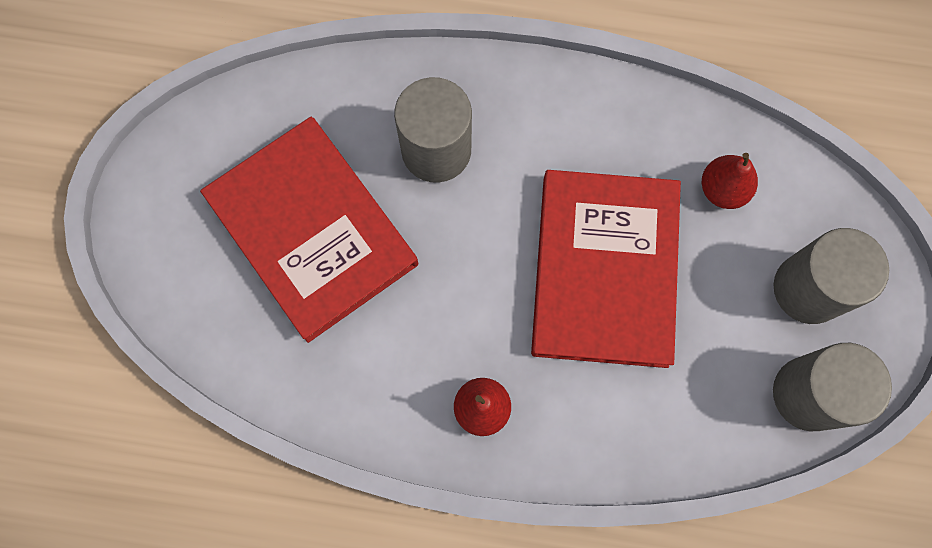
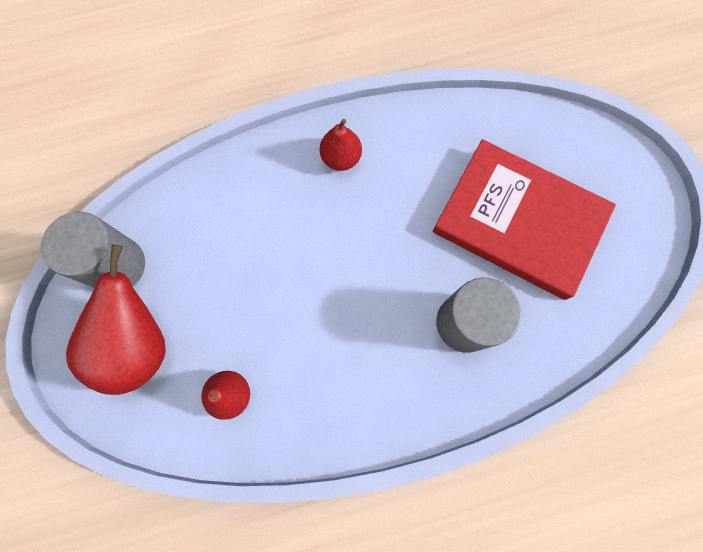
camera: 155 degrees right, 0 degrees up
red book [531,170,681,368] -> none
grey cylinder [774,228,889,324] -> red pear [66,244,166,395]

